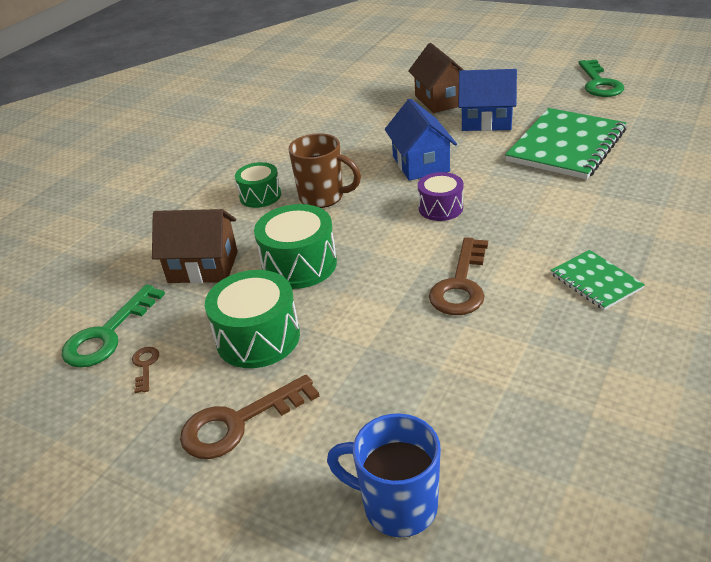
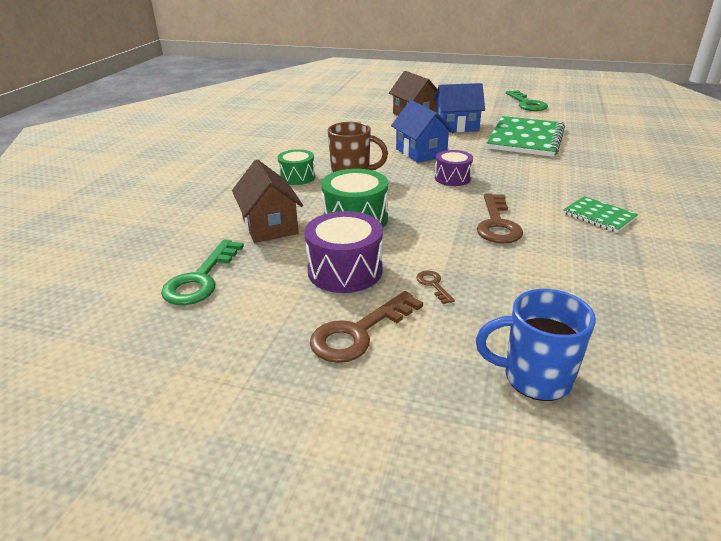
camera: 15 degrees left, 5 degrees down
brown key [132,347,159,393] -> brown key moved to [416,271,455,304]
brown house [152,209,238,284] -> brown house turned 75 degrees clockwise [232,159,303,243]
green drum [205,270,300,368] -> purple drum [304,211,383,293]

